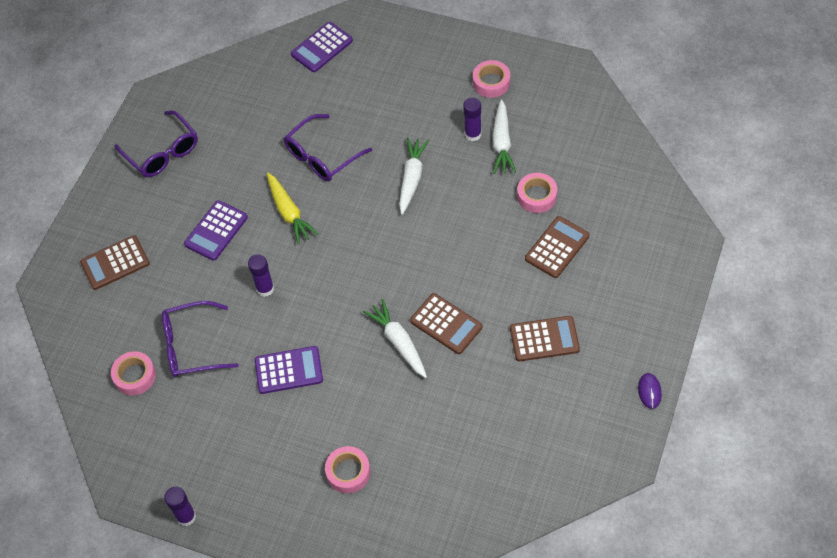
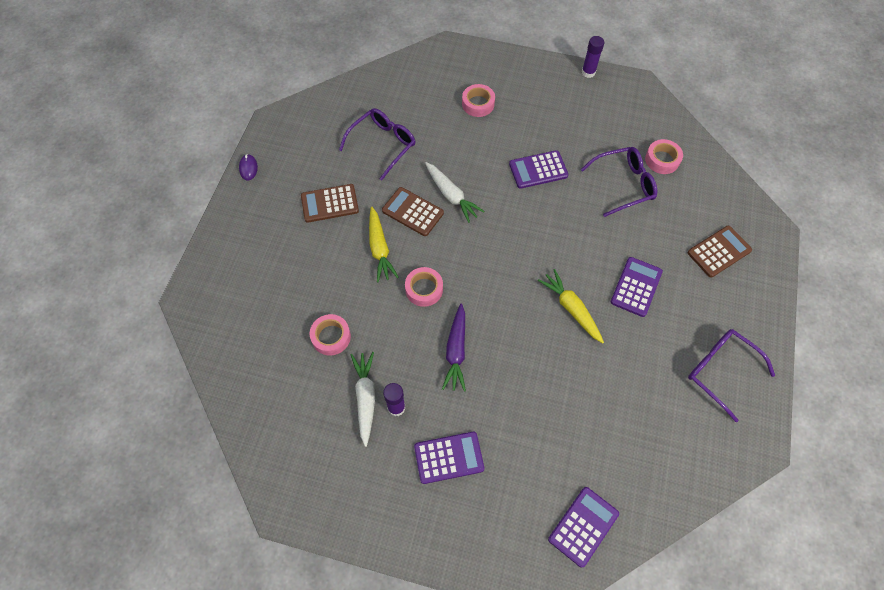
camera: 170 degrees right, 5 degrees up
purple glue stick [248,254,274,297] -> none
purple glasses [284,114,372,181] -> purple glasses moved to [339,108,415,181]
white carrot [399,138,429,215] -> purple carrot [442,304,466,392]
pink tape [473,60,510,98] -> pink tape moved to [405,267,443,307]
brown calculator [525,216,589,278] -> none
none -> yellow carrot [369,207,399,282]
none -> purple calculator [414,432,484,484]

